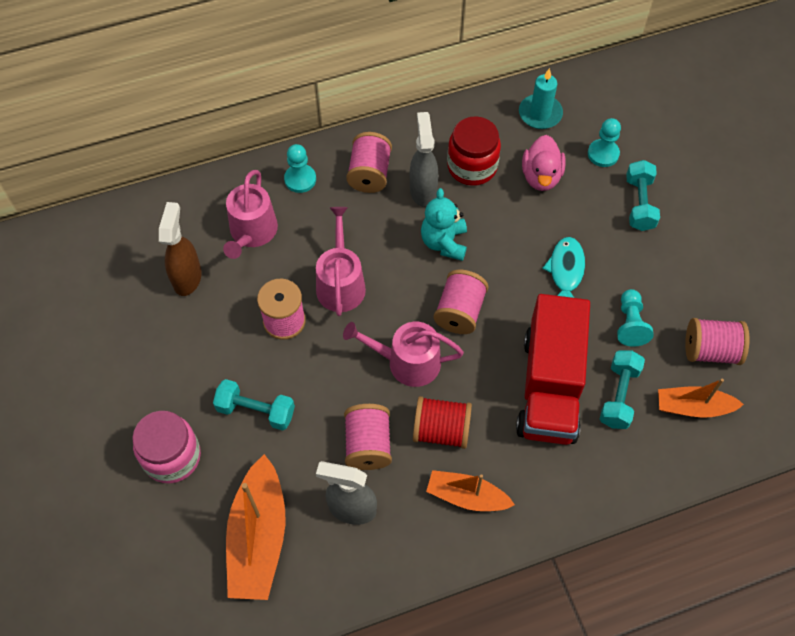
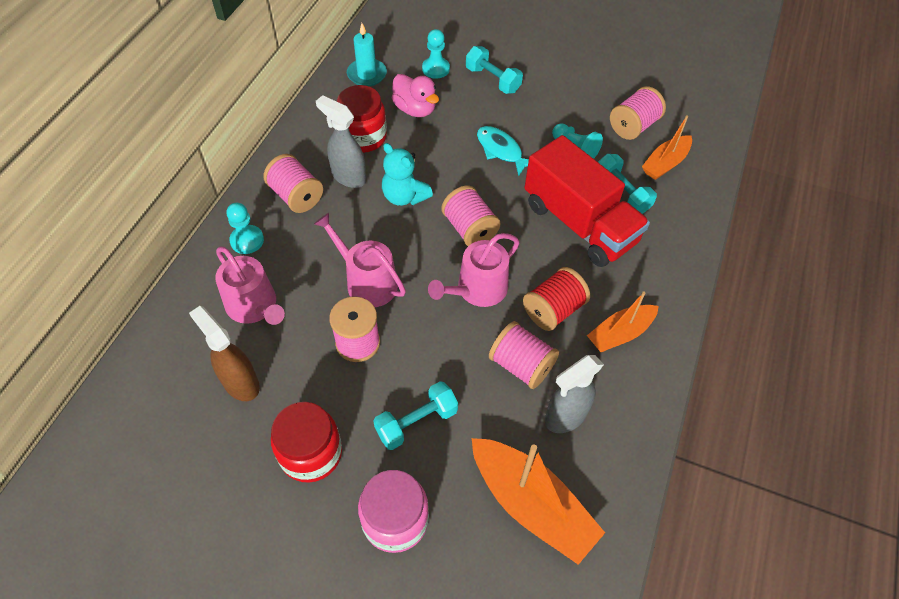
camera: 50 degrees left, 5 degrees down
none -> red jar [271,402,342,483]

